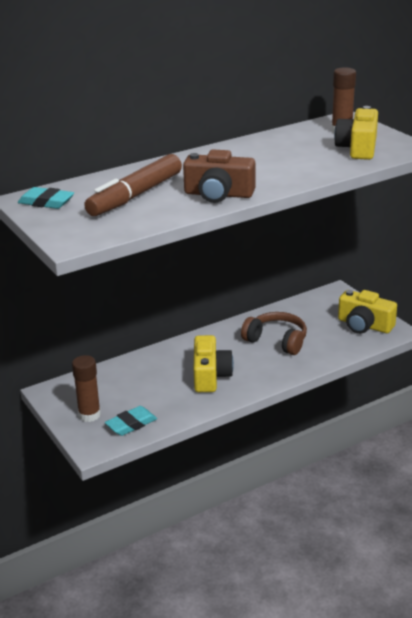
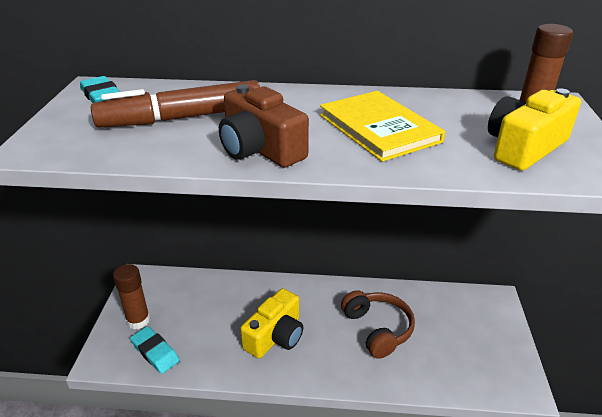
camera: 35 degrees right, 5 degrees up
turquoise eraser [105,406,157,436] -> turquoise eraser turned 45 degrees clockwise [130,326,180,374]
yellow camera [338,290,397,334] -> none
none -> yellow book [320,91,446,162]

